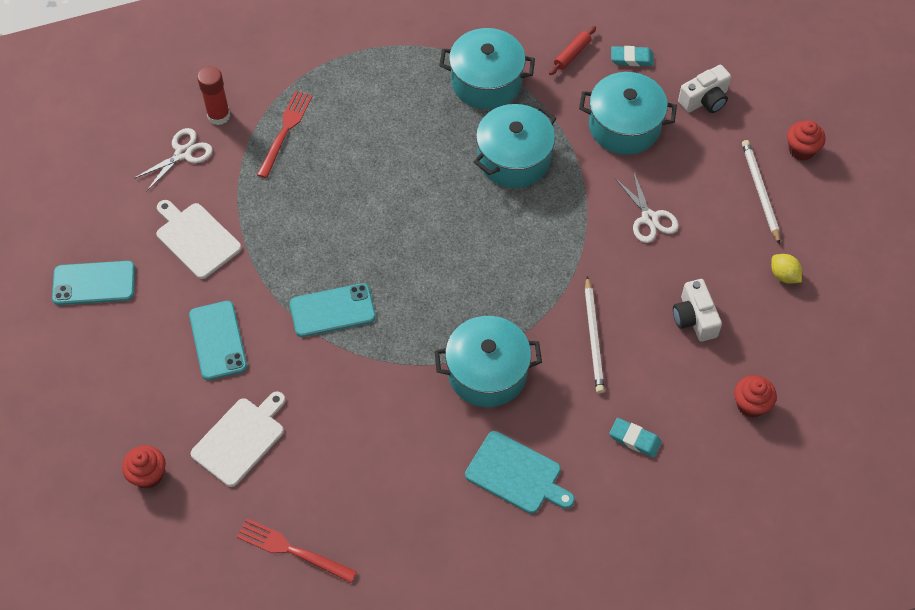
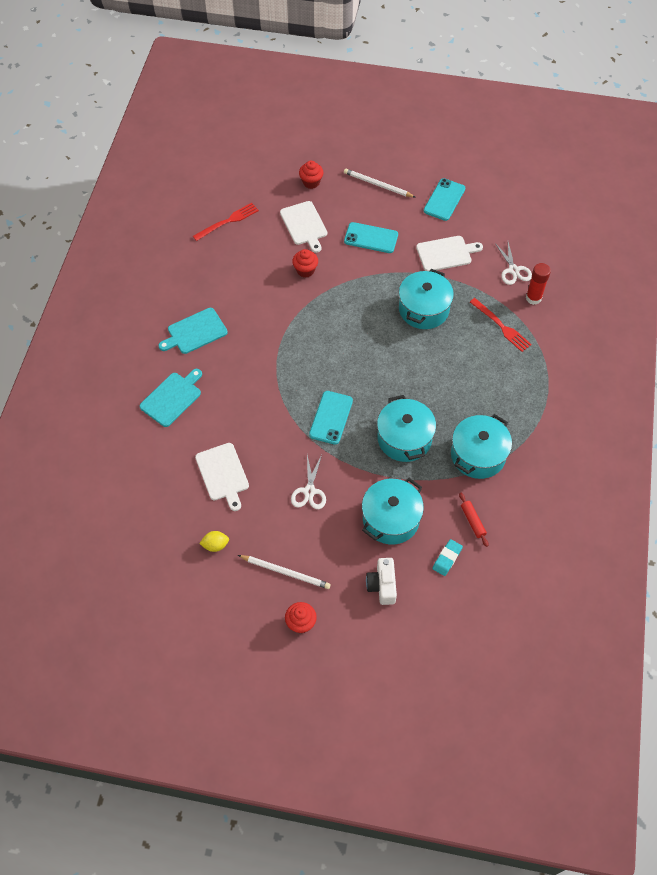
camera: 120 degrees right, 0 degrees up
turquoise phone [290,283,376,337] -> turquoise phone moved to [309,391,353,445]
turquoise pot [434,316,542,407] -> turquoise pot moved to [399,269,454,329]
white pencil [585,276,605,393] -> white pencil moved to [344,169,415,197]
turquoise eraser [609,418,662,458] -> turquoise cutting board [140,369,202,427]
white scissors [615,171,679,243] -> white scissors turned 90 degrees counterclockwise [291,455,326,509]
white camera [673,279,722,342] -> white cutting board [195,443,249,511]
red cupcake [734,375,777,418] -> red cupcake moved to [292,249,318,277]

